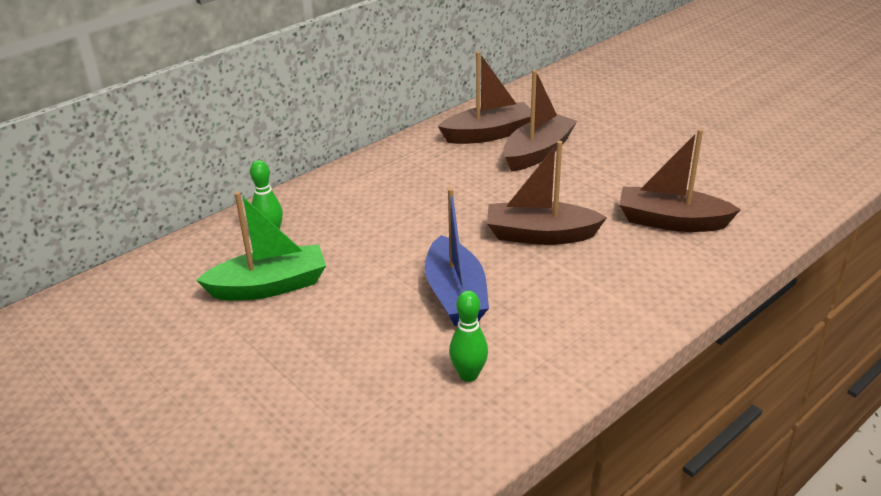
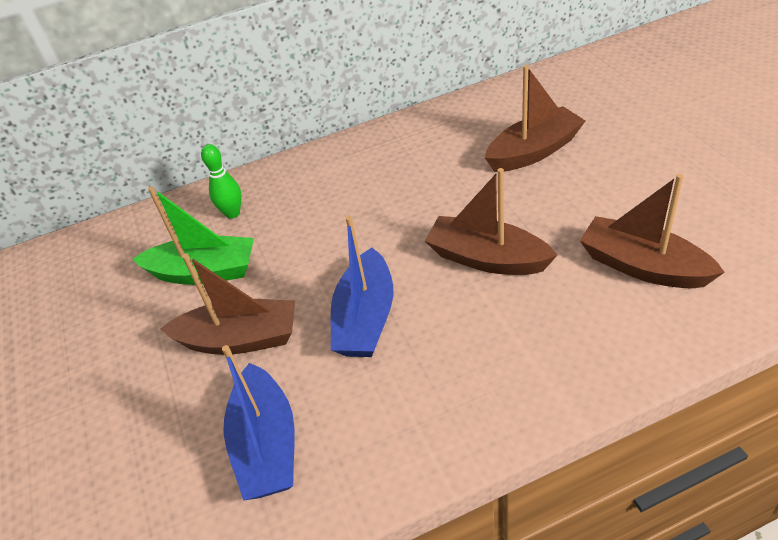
camera: 25 degrees right, 10 degrees up
brown boat [438,51,531,144] -> brown boat moved to [160,253,295,355]
green bowling pin [449,291,488,382] -> none
none -> blue boat [222,345,294,501]

